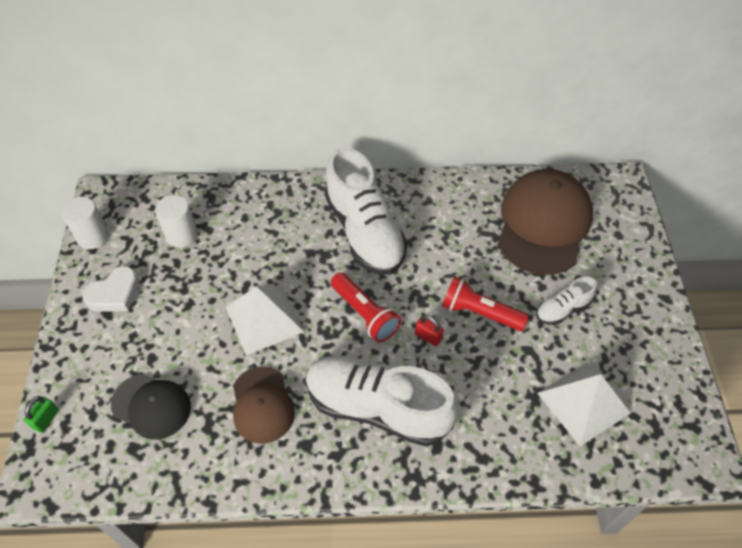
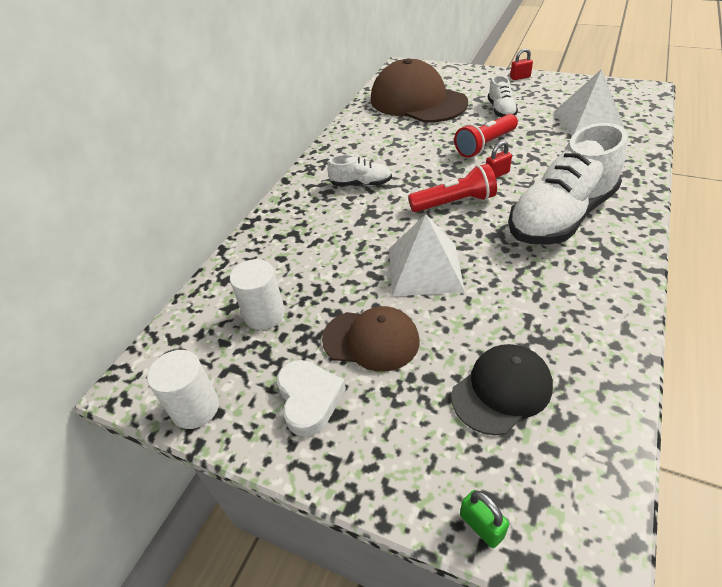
camera: 60 degrees left, 10 degrees down
brown cap [233,366,295,444] -> brown cap moved to [322,306,419,372]
white shoe [324,147,408,275] -> white shoe [327,154,392,186], size x0.47
none -> red padlock [510,48,533,80]

